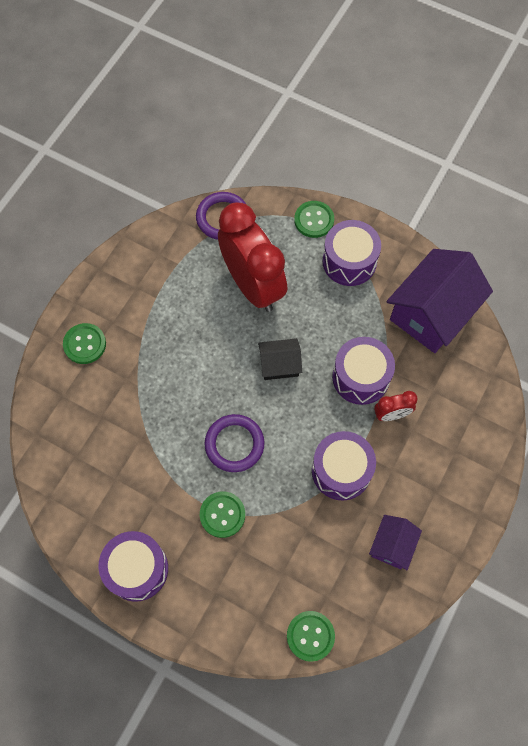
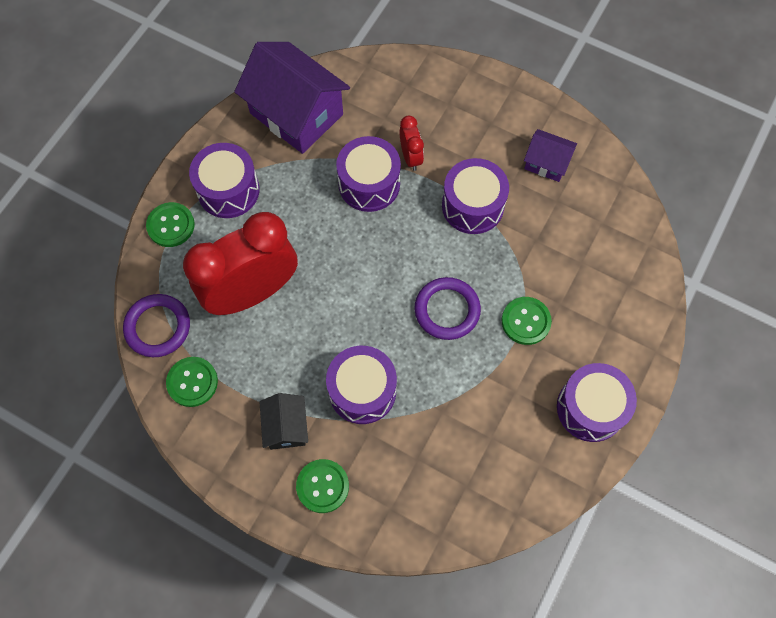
camera: 90 degrees left, 0 degrees up
black house [258,338,302,380] -> black house moved to [260,393,308,450]
green button [287,611,335,662] -> green button moved to [166,357,218,407]
none -> purple drum [326,346,397,424]

